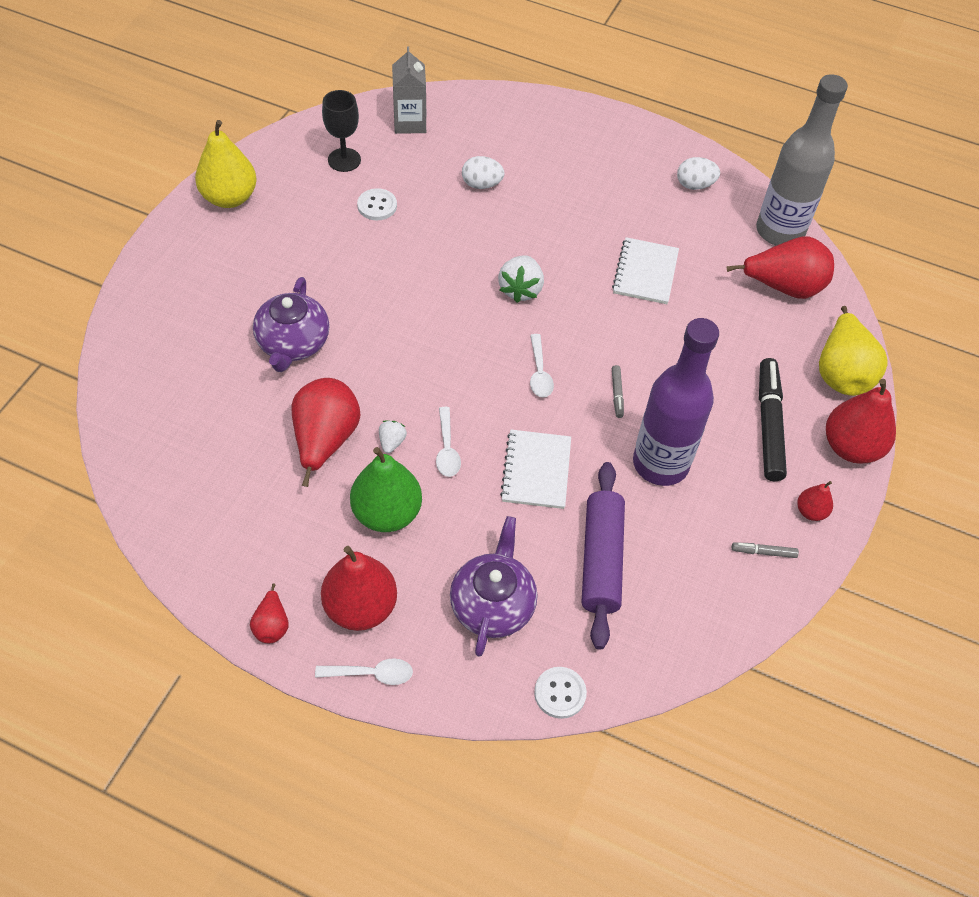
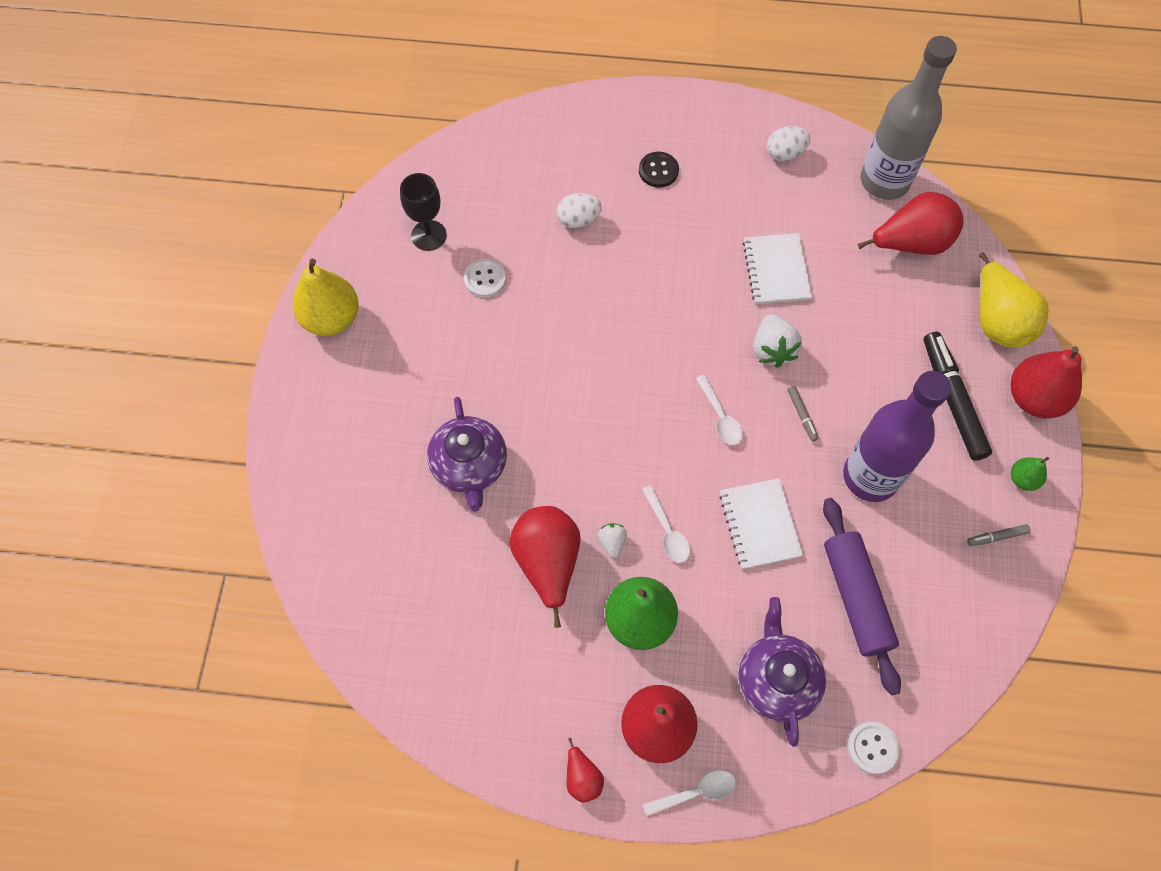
camera: 15 degrees left, 10 degrees up
grey carton [392,47,426,134] -> none
white strawberry [498,255,544,303] -> white strawberry moved to [753,314,802,368]
red pear [797,481,833,521] -> green pear [1011,457,1049,491]
none -> black button [639,152,679,187]

